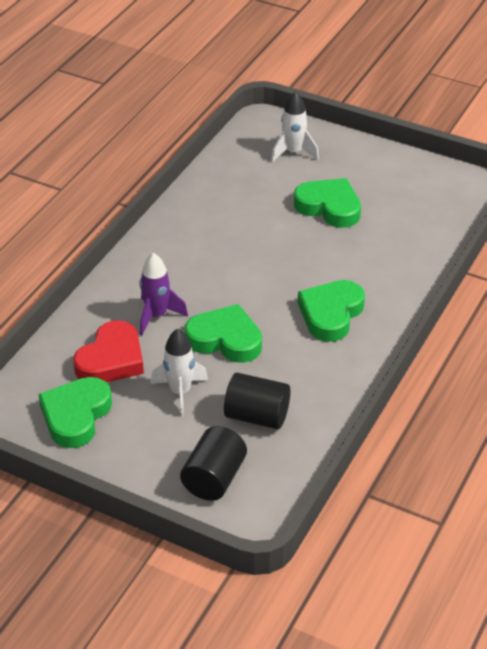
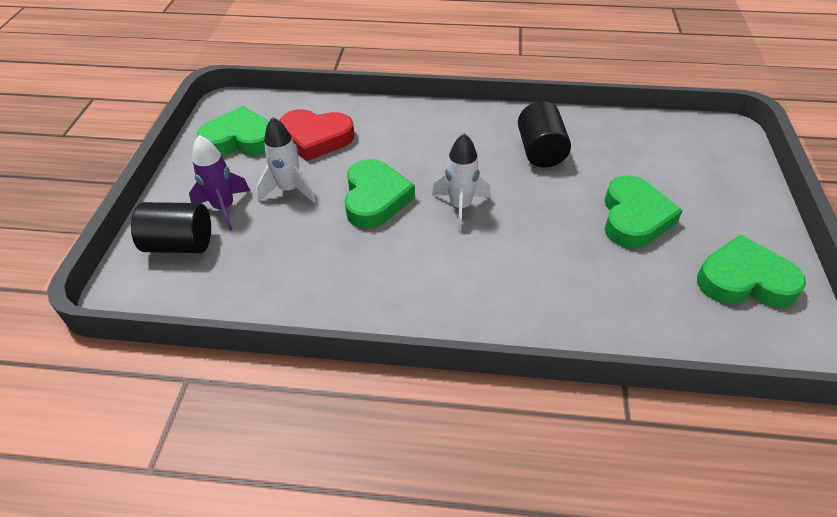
camera: 70 degrees right, 5 degrees up
purple rocket [139,253,188,335] -> purple rocket moved to [189,135,250,231]
black cylinder [224,373,290,429] -> black cylinder moved to [518,101,571,168]
white rocket [271,91,319,162] -> white rocket moved to [432,133,491,231]
green heart [298,280,365,342] -> green heart moved to [697,235,806,308]

